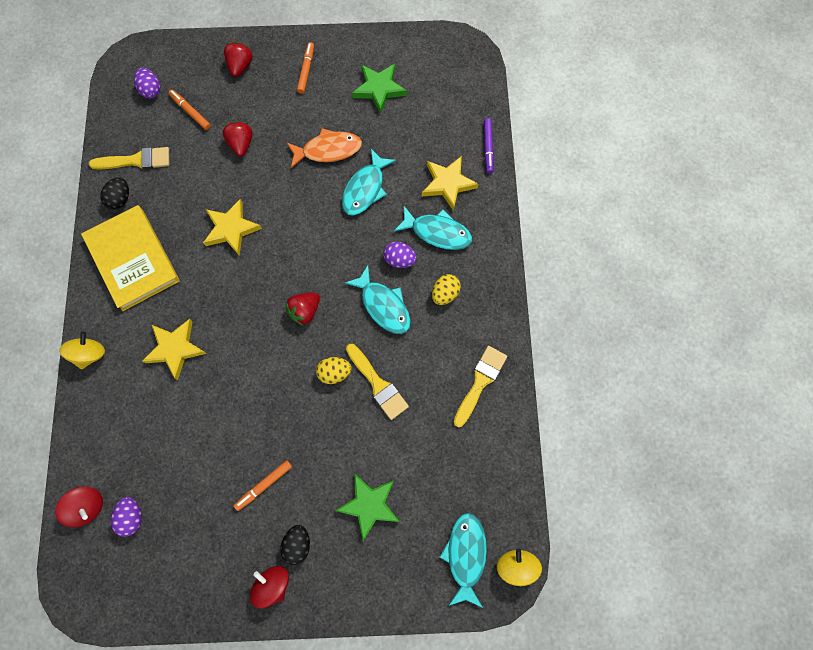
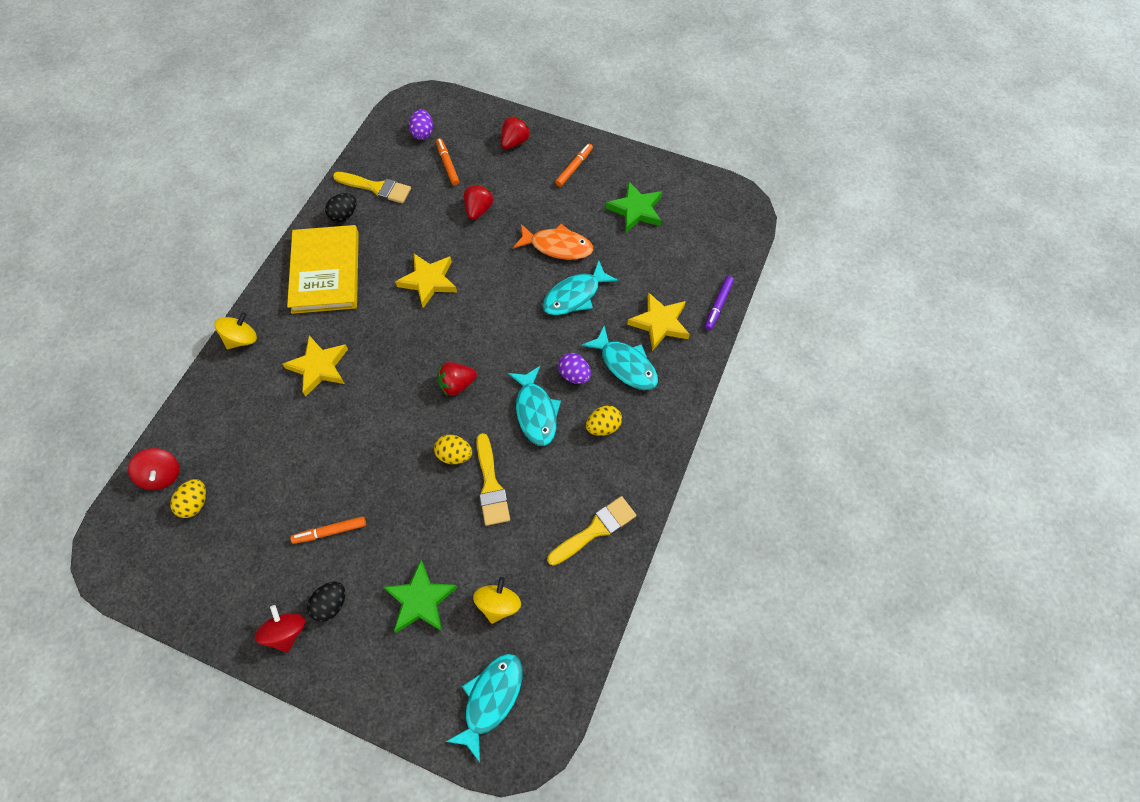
camera: 25 degrees right, 10 degrees down
purple egg [111,497,142,537] -> yellow egg [170,479,206,518]
yellow spinning top [497,548,542,586] -> yellow spinning top moved to [473,577,521,624]

